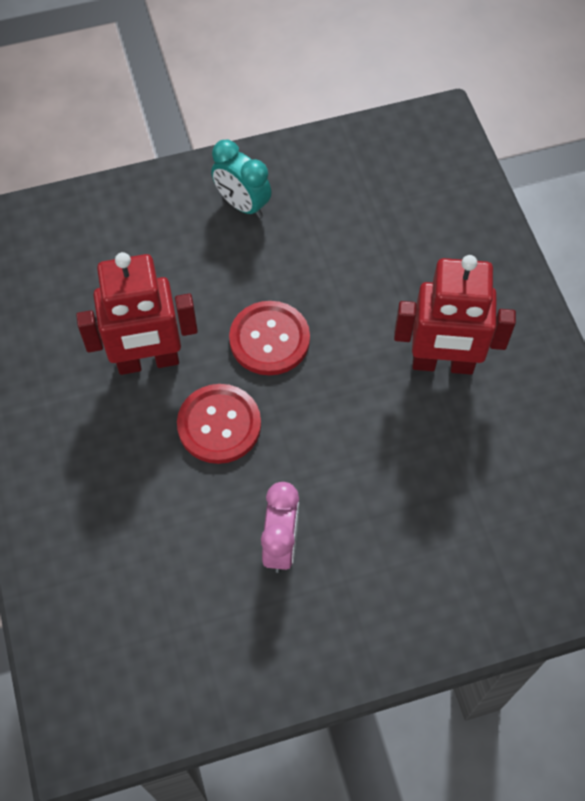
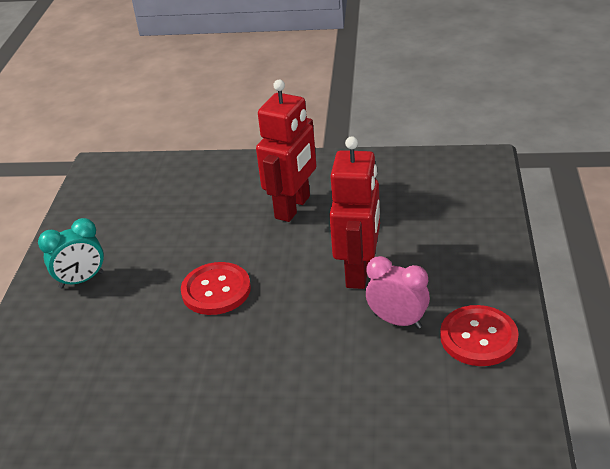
camera: 65 degrees left, 25 degrees down
red robot [76,252,198,375] -> red robot moved to [329,136,380,289]
red button [177,384,261,464] -> red button moved to [440,305,519,366]

